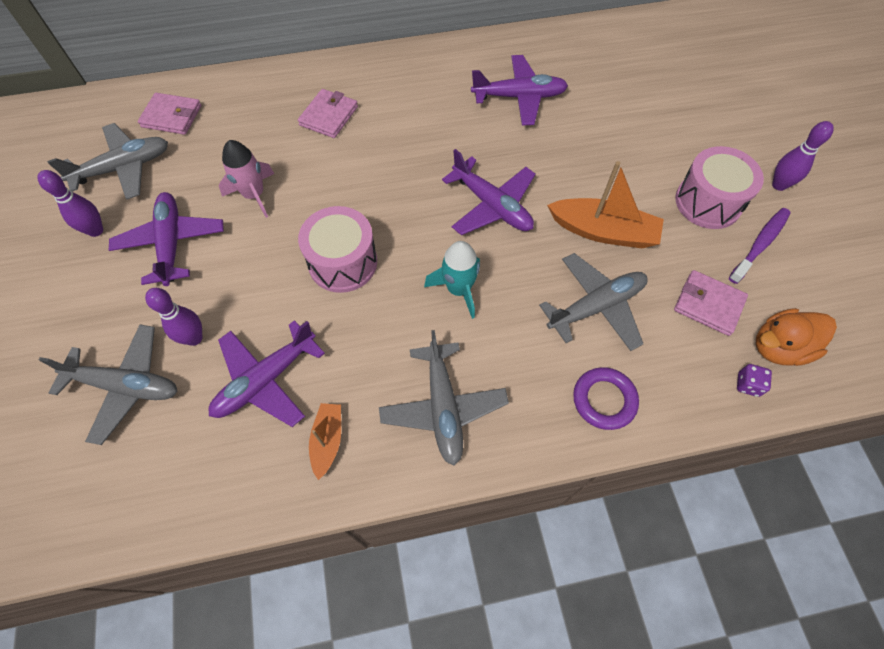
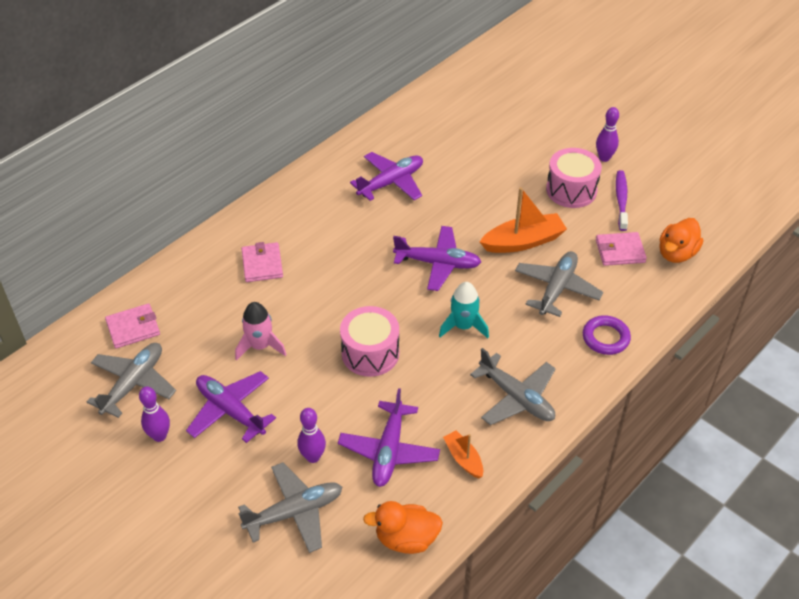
camera: 35 degrees left, 15 degrees down
purple dice [737,364,772,397] -> none
none -> orange duck [363,501,443,554]

